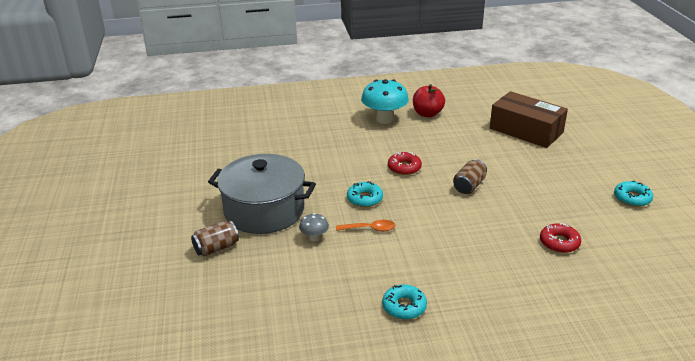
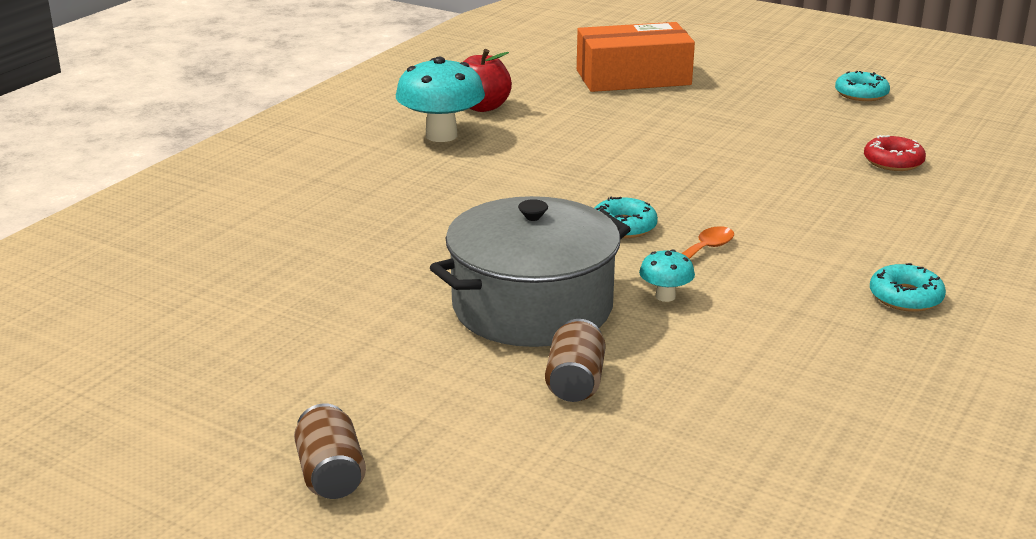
camera: 50 degrees left, 5 degrees down
grey mushroom [299,213,329,241] -> turquoise mushroom [639,249,695,302]
red donut [388,152,422,175] -> none
brown can [453,159,487,194] -> brown can moved to [294,404,366,499]
brown box [490,91,568,148] -> orange box [577,22,695,92]

